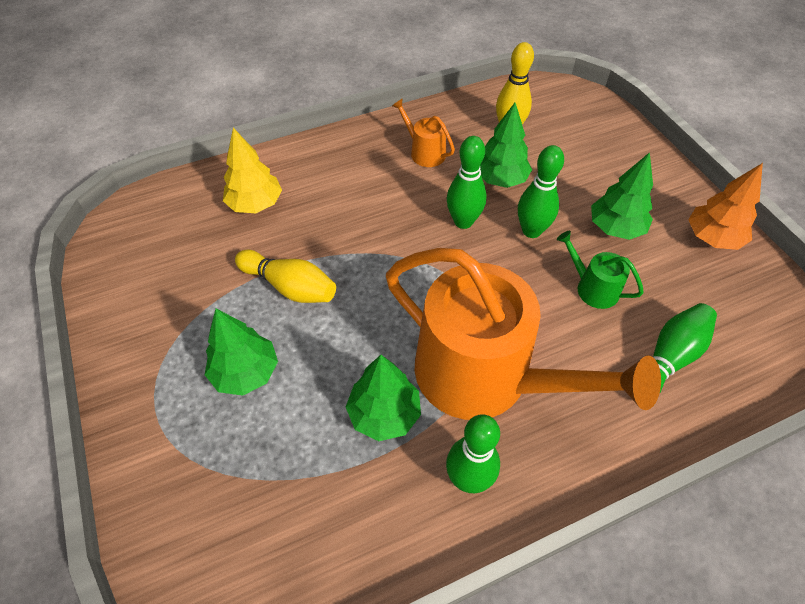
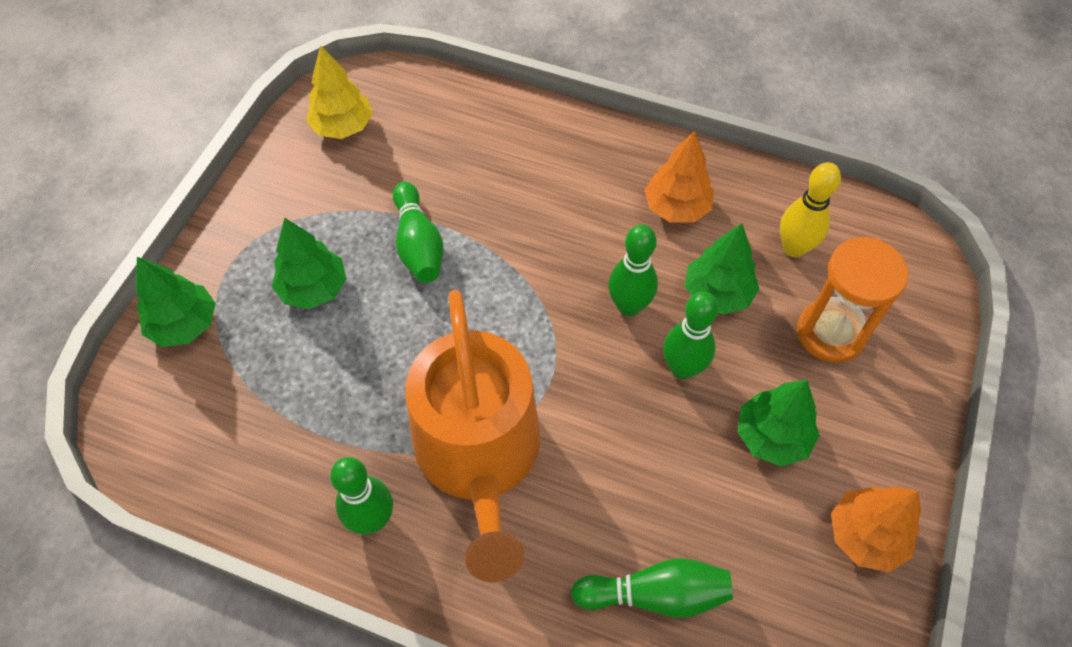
camera: 45 degrees right, 5 degrees up
yellow tree [223,128,282,213] -> yellow tree moved to [306,45,373,139]
yellow bowling pin [235,250,336,303] -> green bowling pin [393,181,444,283]
green tree [346,355,421,441] -> green tree moved to [136,257,216,347]
orange watering can [392,99,455,167] -> orange tree [644,131,714,222]
green watering can [557,231,644,309] -> none
none -> orange hourglass [797,237,908,362]

